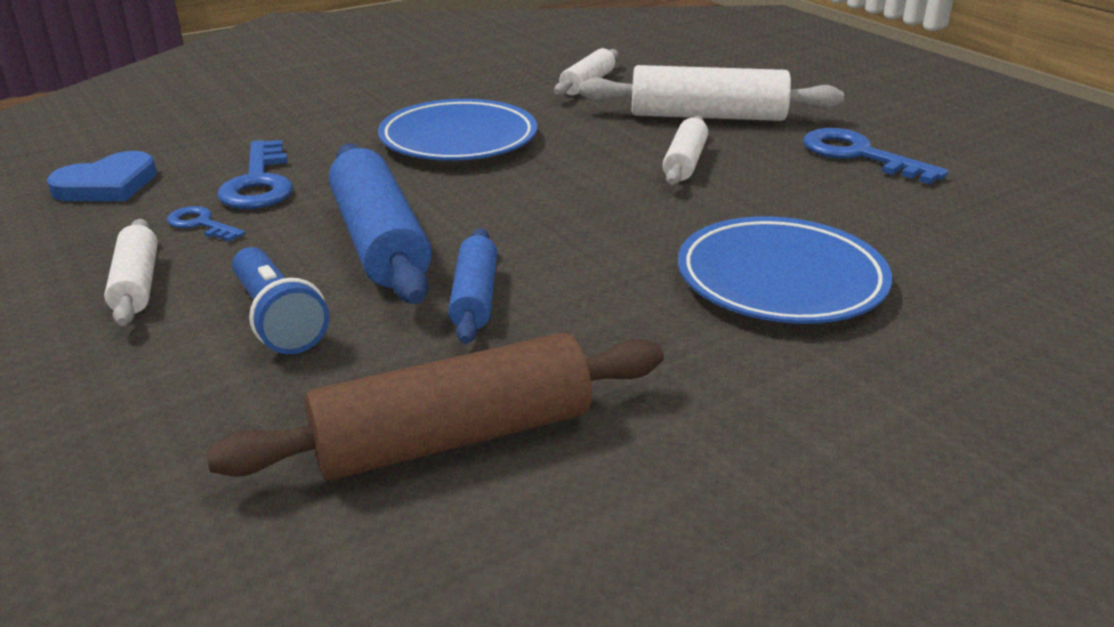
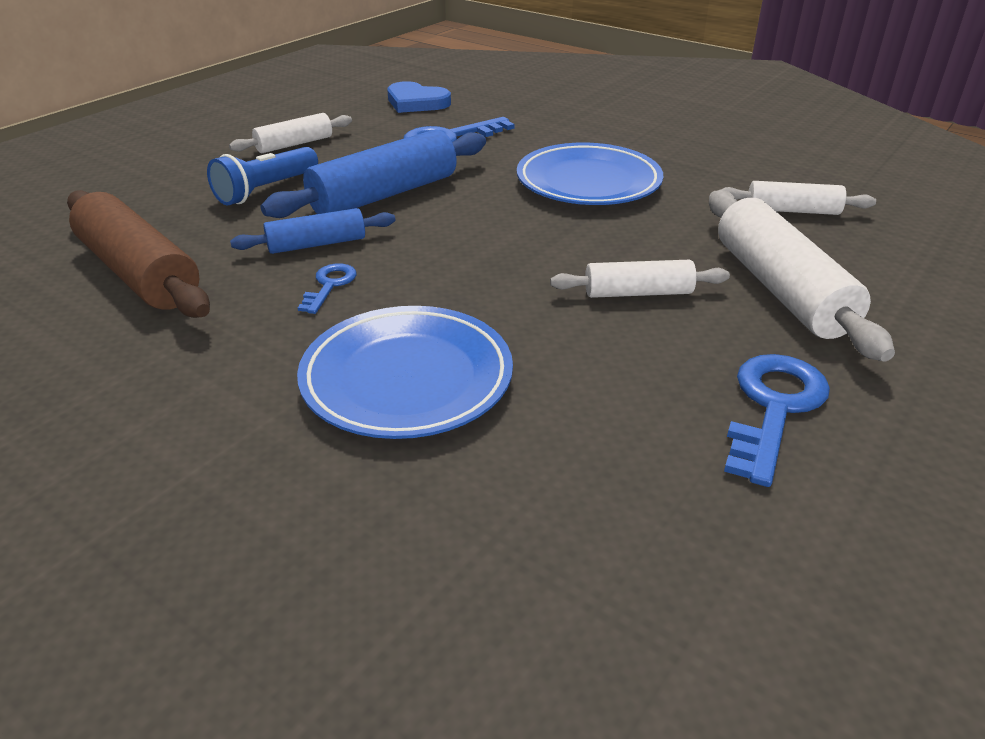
camera: 70 degrees right, 5 degrees up
blue key [167,206,245,242] -> blue key moved to [298,263,357,314]

